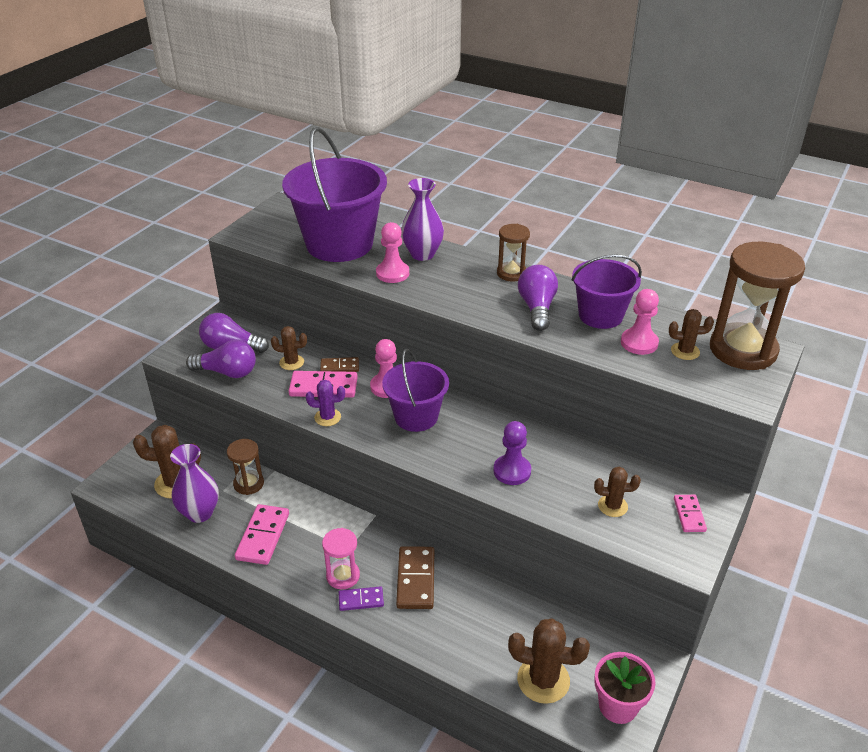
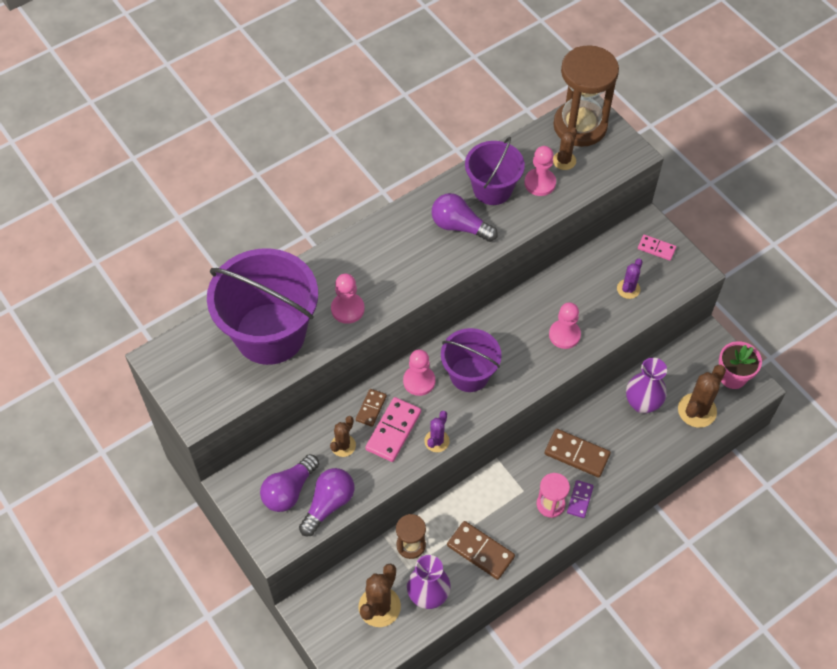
camera: 65 degrees left, 20 degrees up
pink domino [235,504,289,565] -> brown domino [447,521,515,580]
purple vase [401,178,444,261] -> purple vase moved to [626,358,667,414]
purple pawn [493,421,531,485] -> pink pawn [549,302,581,349]
brown hourglass [497,224,530,282] -> none
brown cactus [594,467,641,517] -> purple cactus [617,258,643,299]

